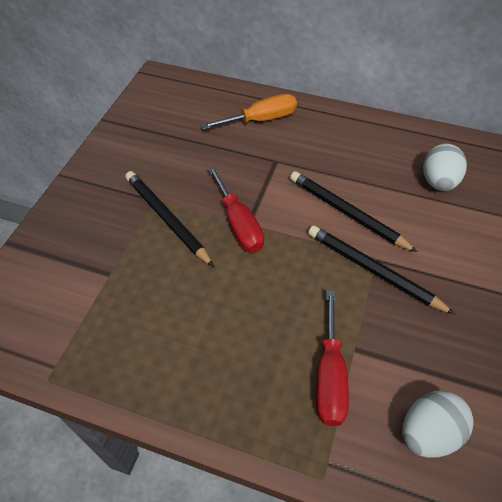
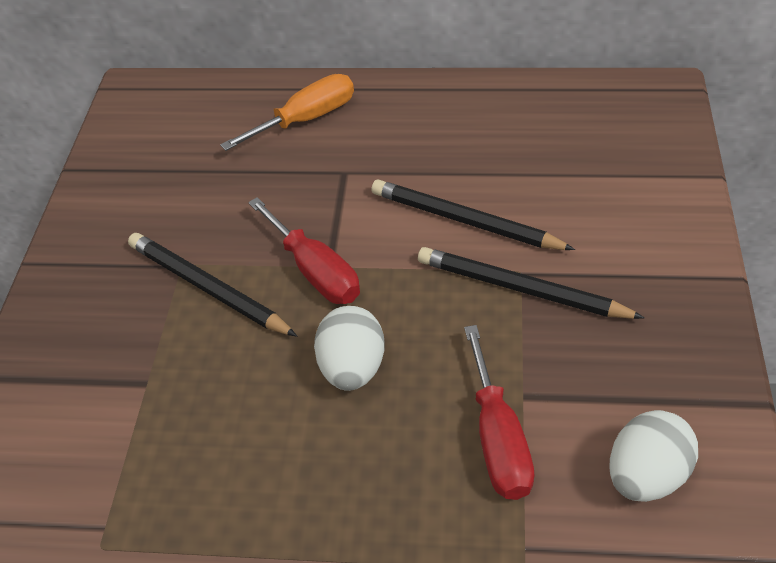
camera: 10 degrees left, 5 degrees down
white egg [423,144,467,191] -> white egg moved to [314,306,384,391]

